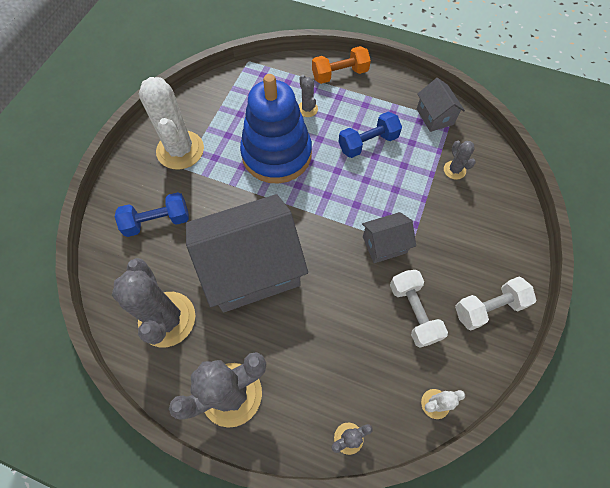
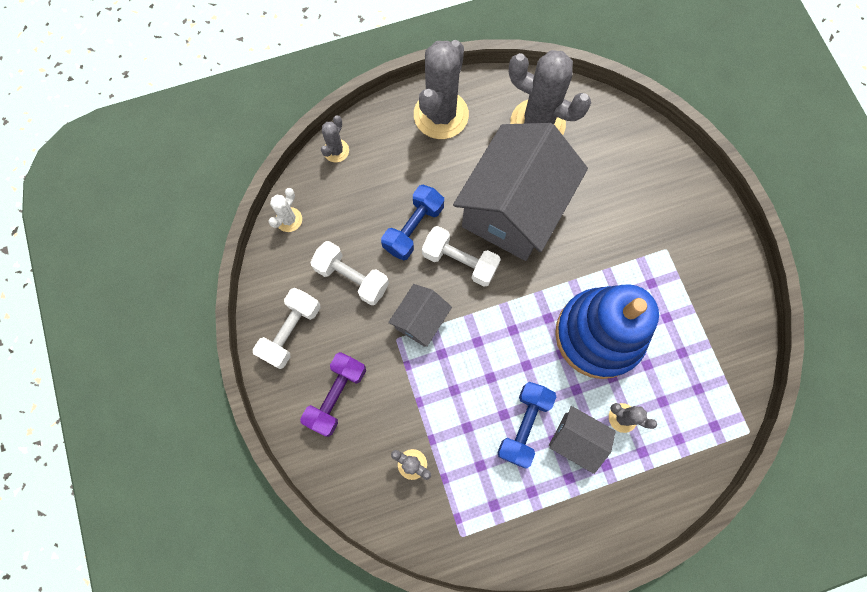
camera: 140 degrees right, 10 degrees up
blue dumbbell [115,192,189,237] -> blue dumbbell moved to [381,185,444,261]
white cactus [139,77,204,170] -> none
orange dumbbell [312,46,371,84] -> none
grey house [417,78,465,132] -> grey house moved to [549,406,616,474]
none -> purple dumbbell [300,352,366,437]
none -> white dumbbell [422,226,501,287]

